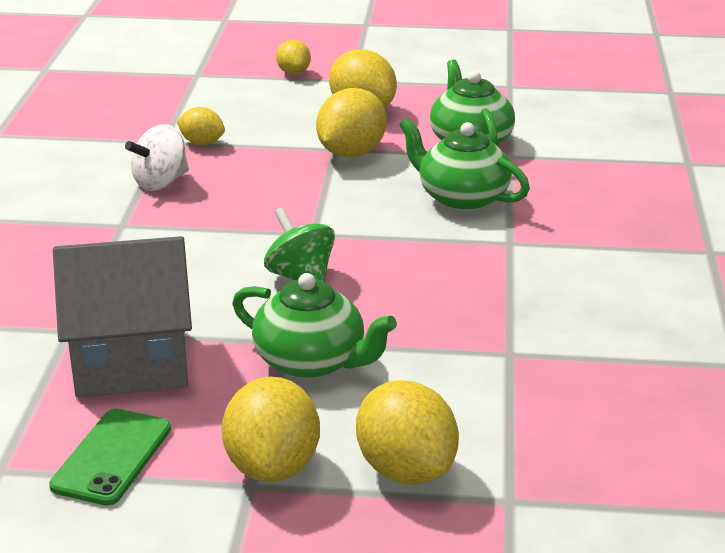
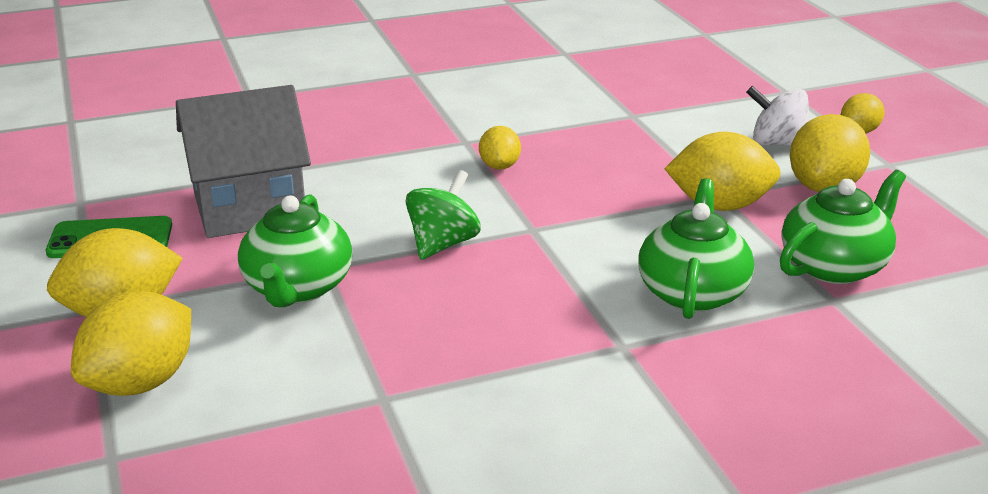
camera: 65 degrees right, 0 degrees up
grey house [53,236,192,398] -> grey house turned 75 degrees counterclockwise [176,85,311,238]
white spinning top [125,124,189,191] -> white spinning top moved to [746,86,810,146]
yellow lemon [177,107,225,145] -> yellow lemon moved to [479,126,521,170]

